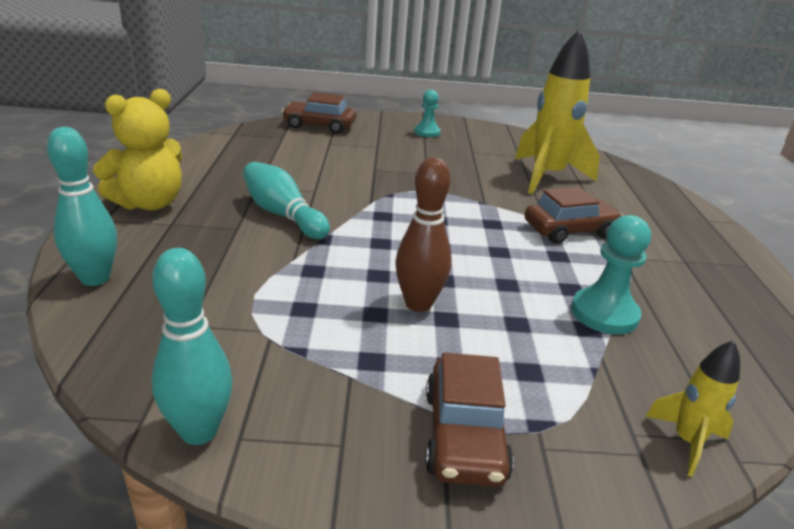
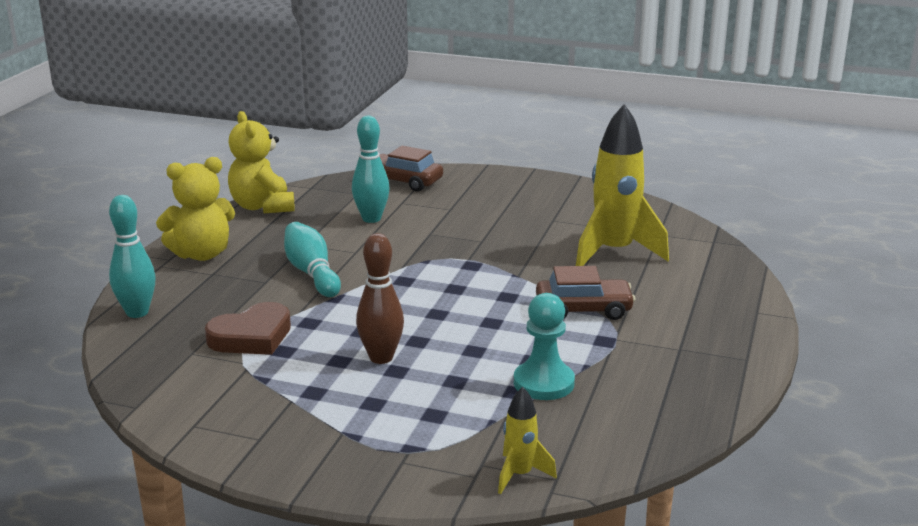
camera: 20 degrees right, 5 degrees down
turquoise bowling pin [152,248,233,445] -> turquoise bowling pin moved to [352,116,390,223]
turquoise pawn [414,90,441,137] -> none
brown car [425,352,514,487] -> none
none -> brown heart [205,302,291,355]
none -> yellow teddy bear [228,111,295,213]

